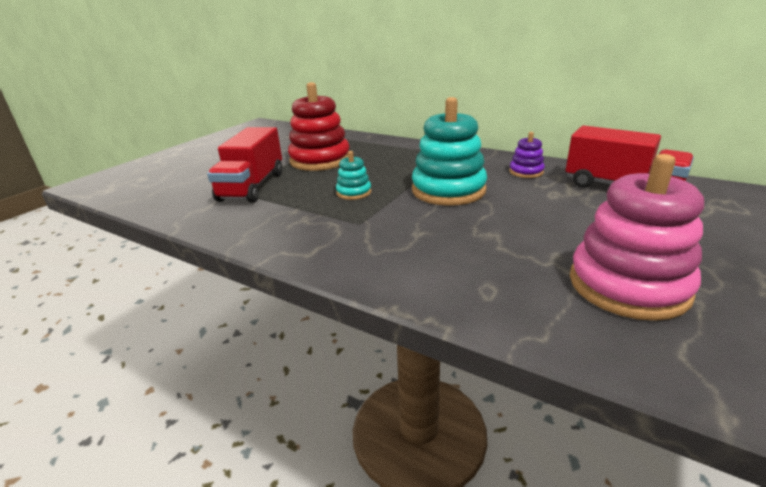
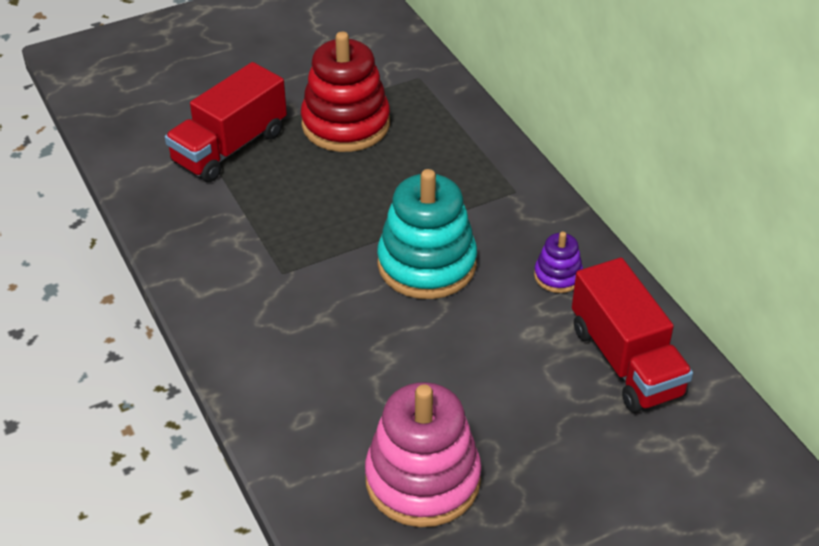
camera: 30 degrees right, 15 degrees up
turquoise stacking toy [336,151,371,200] -> none

